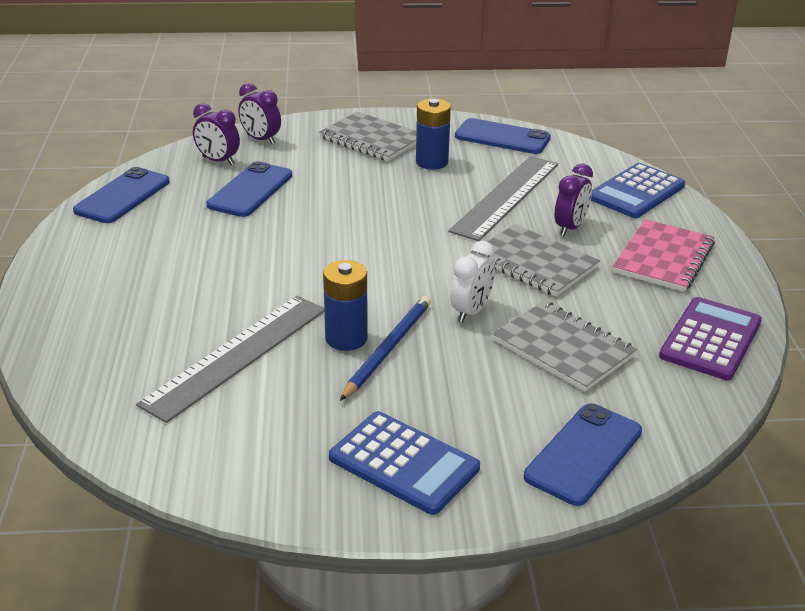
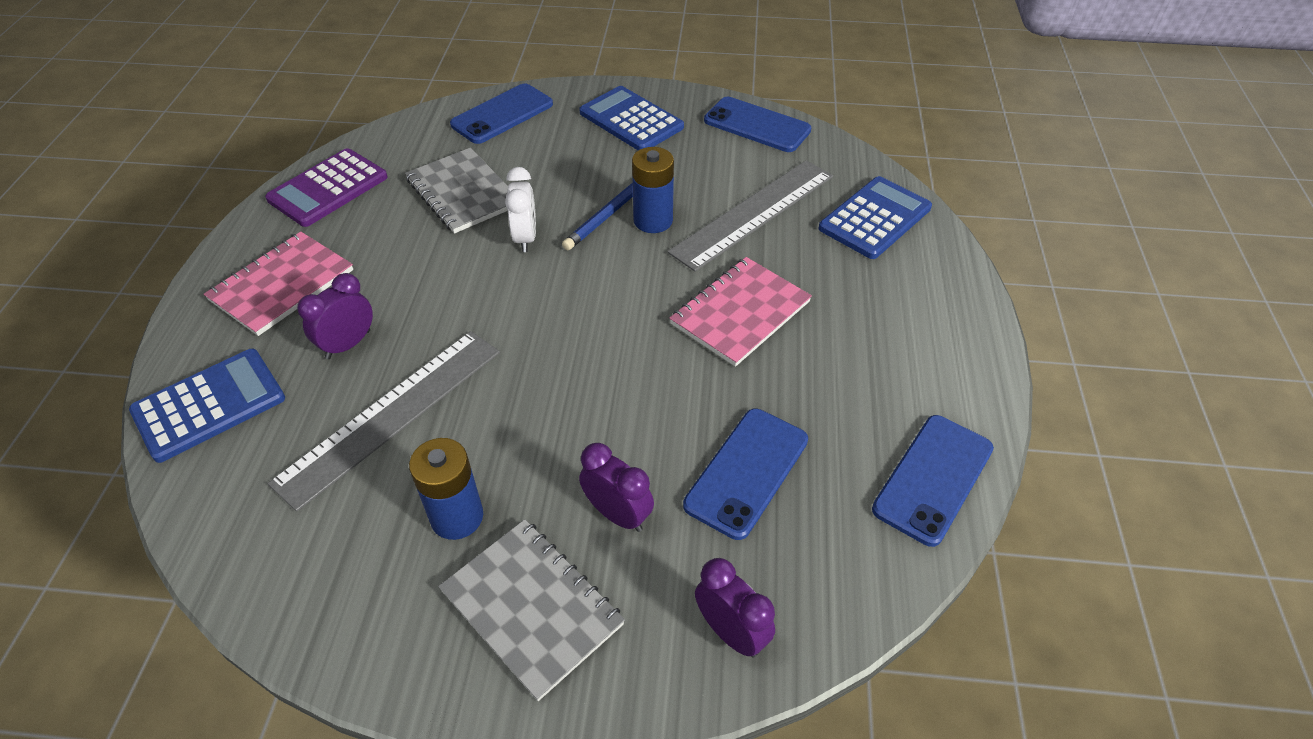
camera: 170 degrees left, 15 degrees up
purple clock [193,103,240,165] -> purple clock moved to [579,443,654,532]
white clock [450,241,495,322] -> white clock turned 135 degrees clockwise [505,167,536,252]
blue phone [455,118,551,154] -> blue phone moved to [704,97,811,152]
grey notebook [471,224,600,297] -> none
none -> pink notebook [669,257,812,367]
none -> blue calculator [819,176,932,259]

